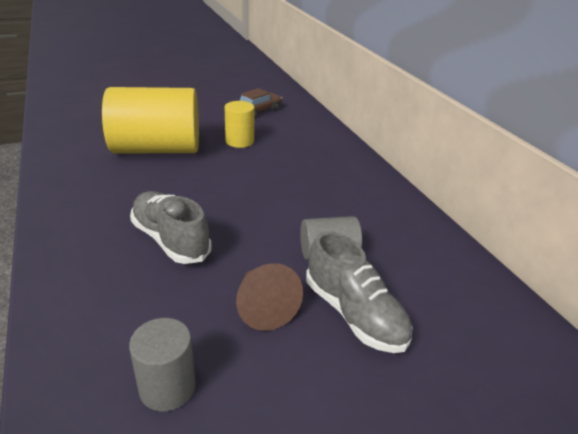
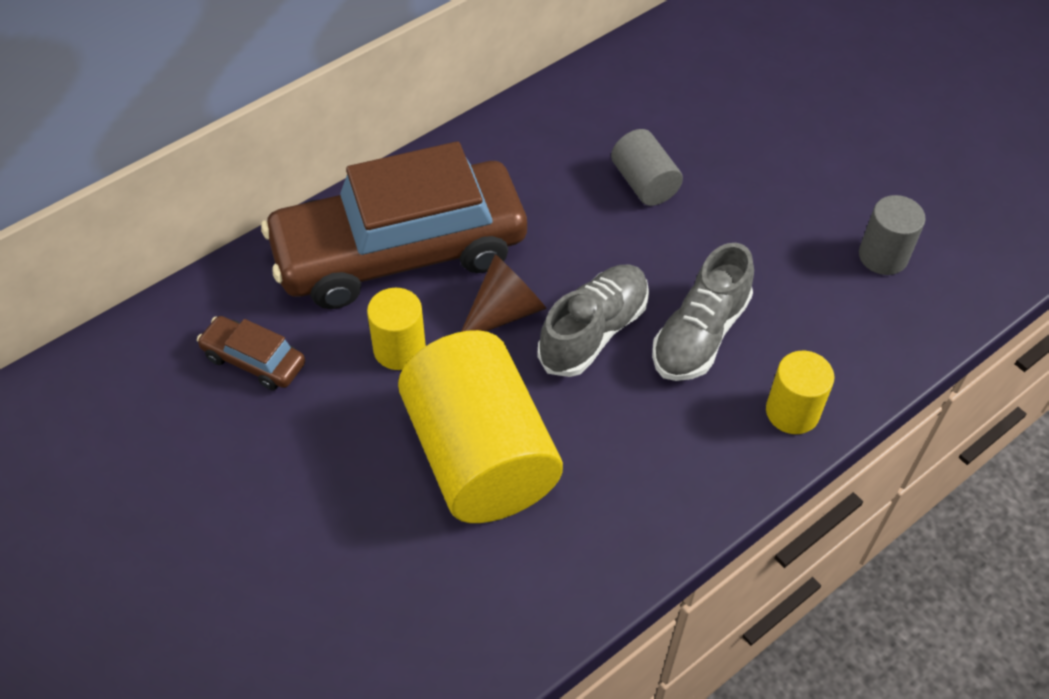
camera: 105 degrees left, 20 degrees up
brown cone [236,263,303,331] -> brown cone moved to [461,254,547,332]
grey shoe [306,231,412,353] -> grey shoe moved to [537,264,649,377]
none -> brown car [261,141,527,309]
none -> yellow cylinder [766,351,834,434]

